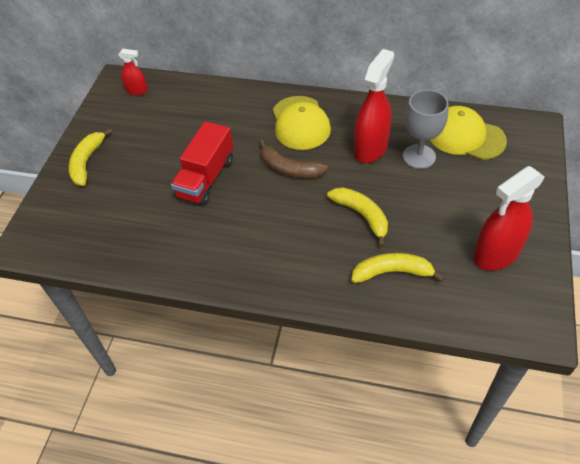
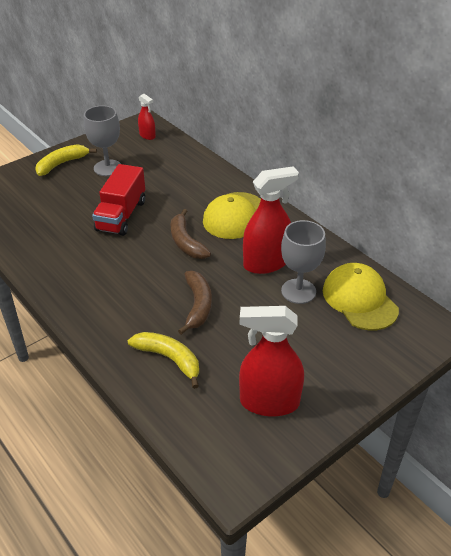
camera: 35 degrees right, 10 degrees down
red truck [171,121,234,205] -> red truck turned 45 degrees counterclockwise [92,164,145,236]
yellow banana [327,187,388,247] -> brown banana [178,271,212,335]
none -> grey goblet [84,106,121,176]

